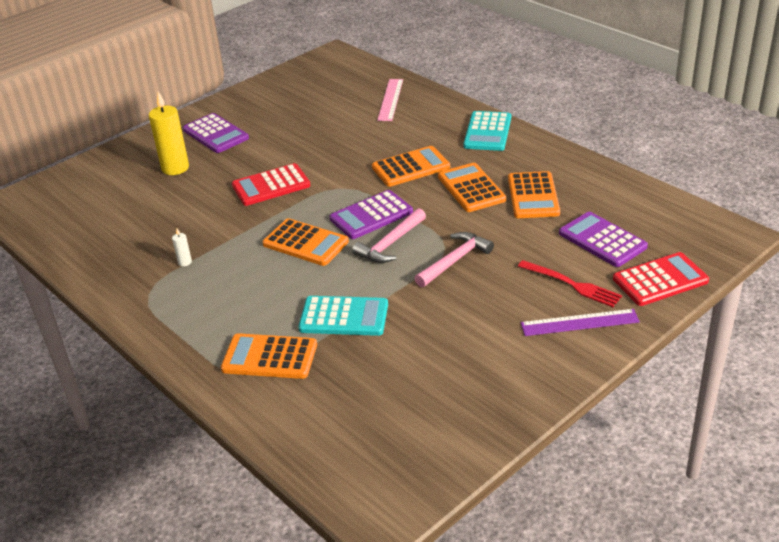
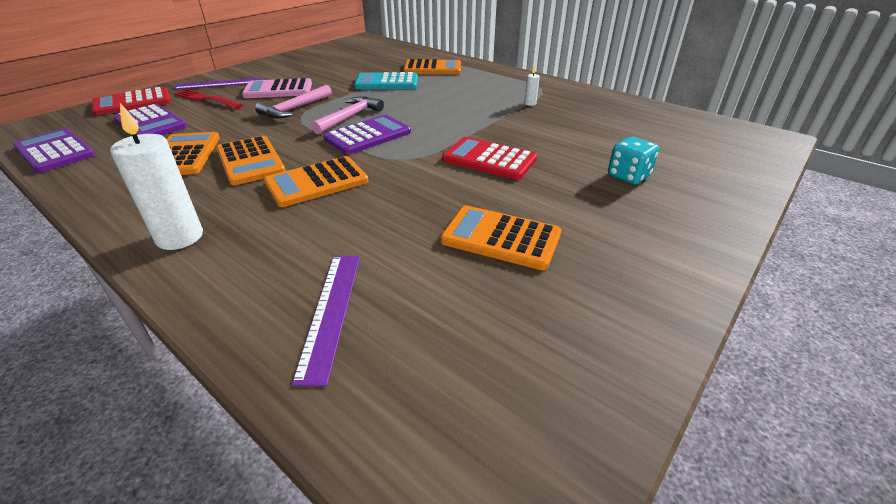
camera: 170 degrees right, 0 degrees up
yellow candle [149,92,189,175] -> turquoise dice [608,136,659,185]
purple calculator [183,113,249,153] -> purple calculator moved to [13,128,95,173]
red calculator [232,163,311,206] -> red calculator turned 120 degrees counterclockwise [442,137,537,180]
orange calculator [263,218,349,266] -> orange calculator moved to [440,205,561,270]
pink ruler [377,79,403,121] -> purple ruler [292,256,360,386]
turquoise calculator [463,111,511,151] -> white candle [110,103,203,250]
none -> pink calculator [242,78,312,98]

